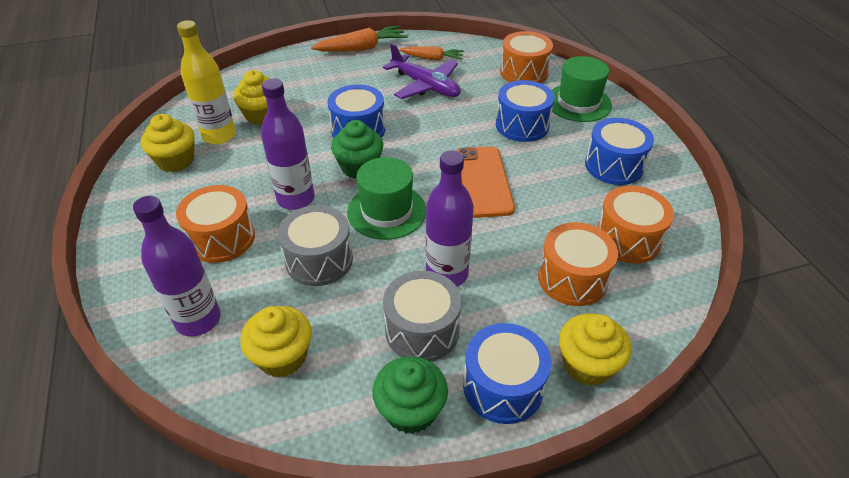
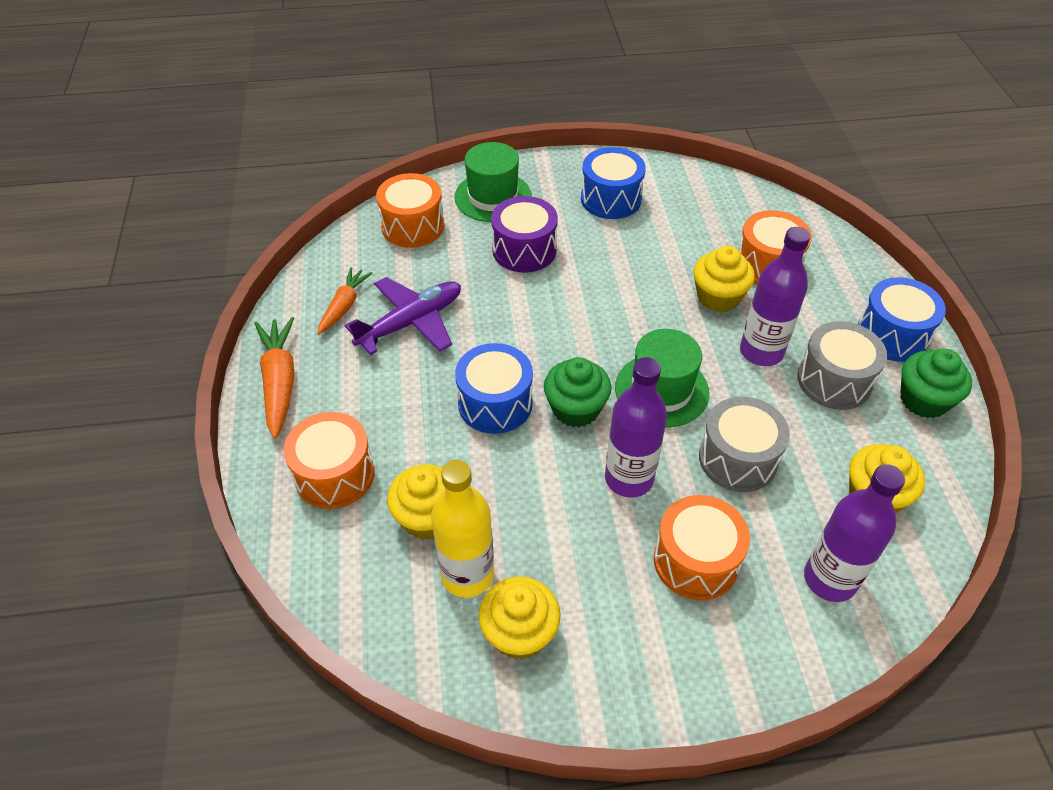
camera: 80 degrees left, 5 degrees up
orange phone [456,146,515,218] -> none
blue drum [496,80,555,142] -> purple drum [491,196,558,273]
yellow cupcake [559,313,631,386] -> yellow cupcake moved to [694,246,755,312]
orange drum [597,185,674,264] -> orange drum moved to [284,412,375,509]

